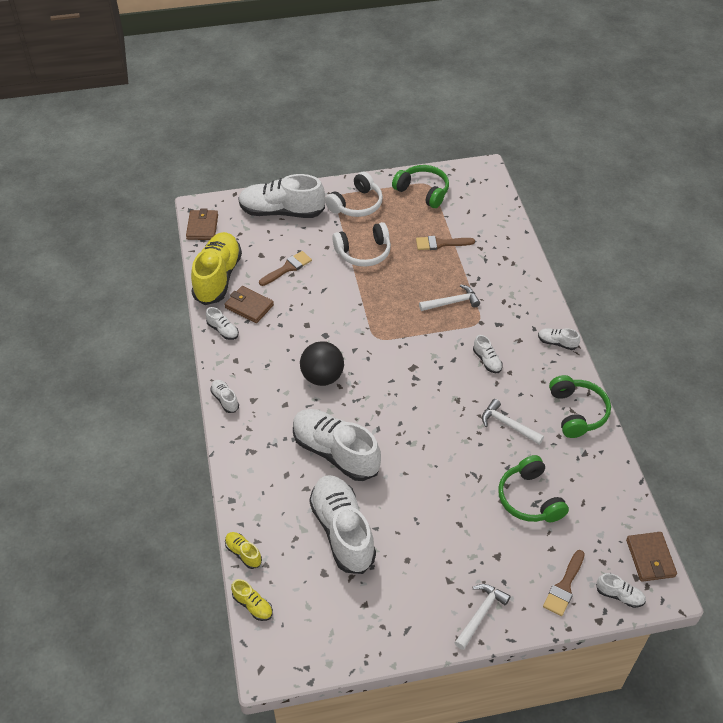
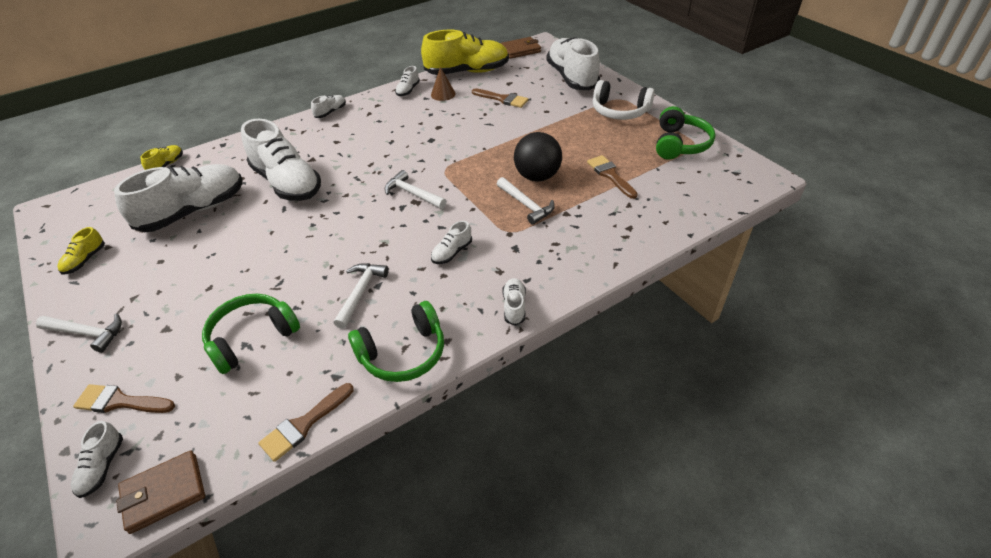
camera: 70 degrees right, 5 degrees down
brown wallet [225,286,274,323] -> brown cone [431,67,456,101]
yellow shoe [231,579,273,621] -> yellow shoe moved to [58,227,105,274]
white shoe [293,409,381,481] -> white shoe turned 120 degrees clockwise [241,119,321,201]
black ball [300,342,344,386] -> black ball moved to [514,132,562,182]
white headphones [332,222,391,267] -> none
none -> brown brush [258,383,354,462]
none -> white hammer [385,170,447,209]

